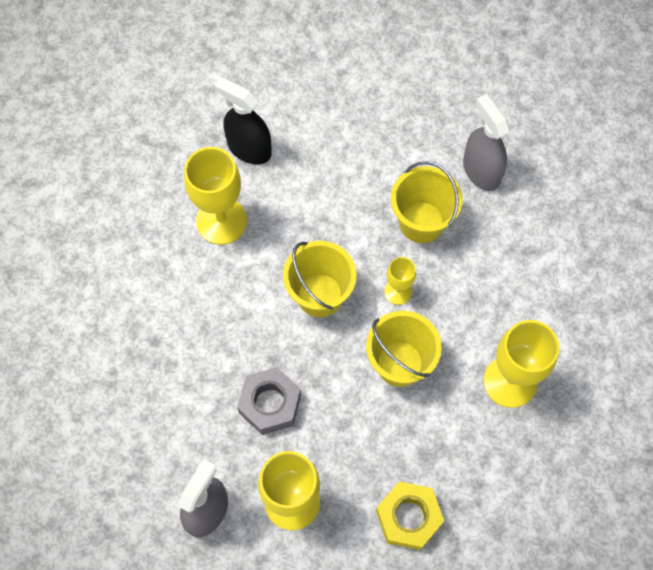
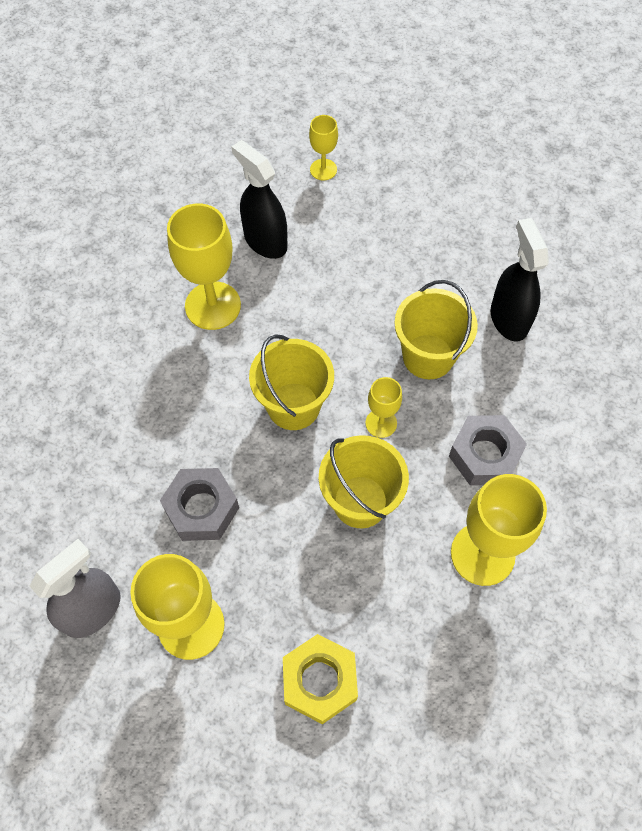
camera: 15 degrees right, 5 degrees down
grey spray bottle [463,94,510,191] -> black spray bottle [491,218,549,342]
none -> yellow goblet [309,115,338,181]
none -> grey nut [449,415,527,485]

